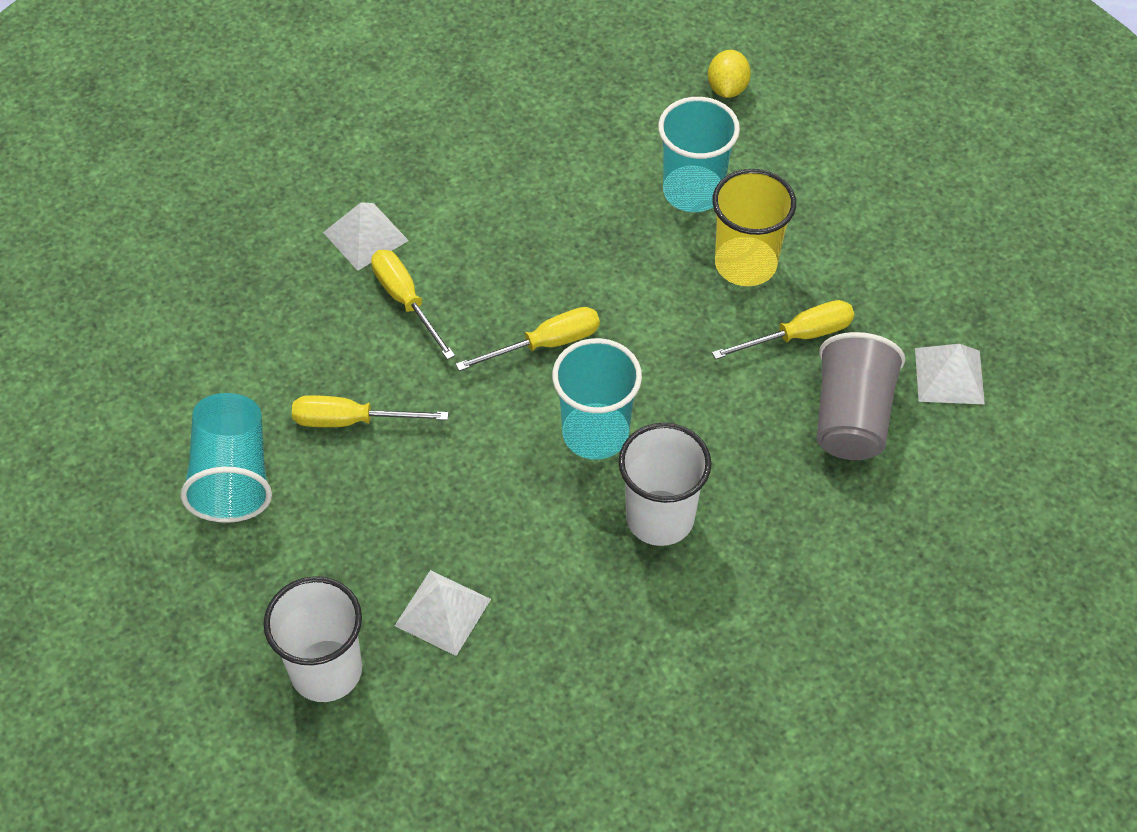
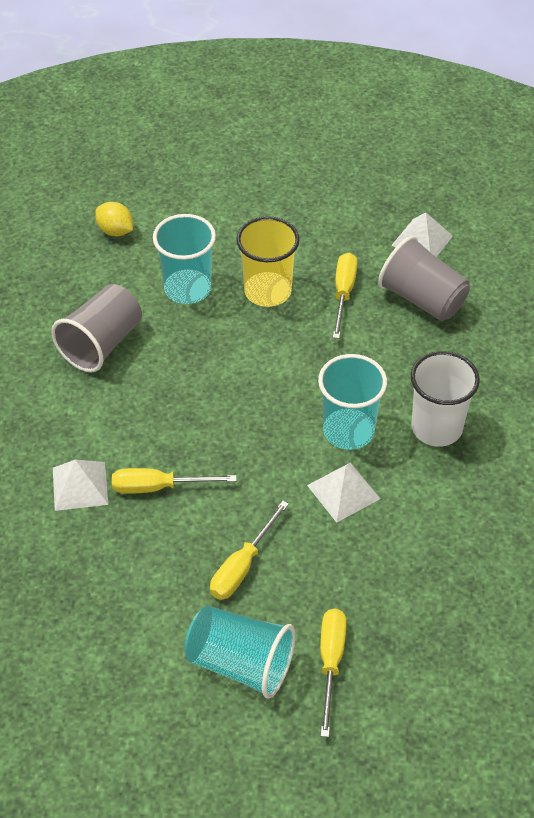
camera: 60 degrees left, 5 degrees down
white cup [263,576,362,702] -> none
white pyramid [395,570,491,656] -> white pyramid moved to [307,462,380,523]
yellow screwdriver [456,307,600,371] -> yellow screwdriver moved to [320,609,347,737]
none -> grey cup [51,284,142,372]

